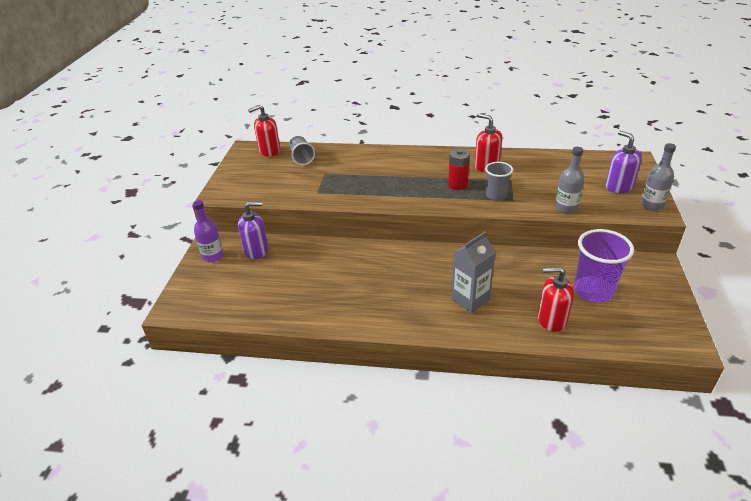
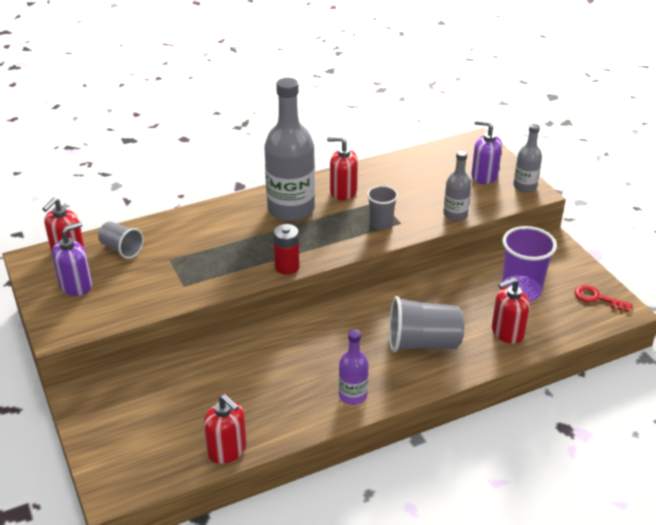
camera: 35 degrees left, 0 degrees up
purple bottle [193,200,224,262] -> purple bottle moved to [339,329,369,405]
purple soap dispenser [238,202,268,259] -> purple soap dispenser moved to [52,222,92,296]
red battery [448,148,470,190] -> red battery moved to [273,224,299,275]
grey carton [451,232,495,313] -> grey cup [389,296,464,352]
none -> red soap dispenser [204,394,247,464]
none -> grey bottle [264,78,315,221]
none -> red key [575,285,632,312]

